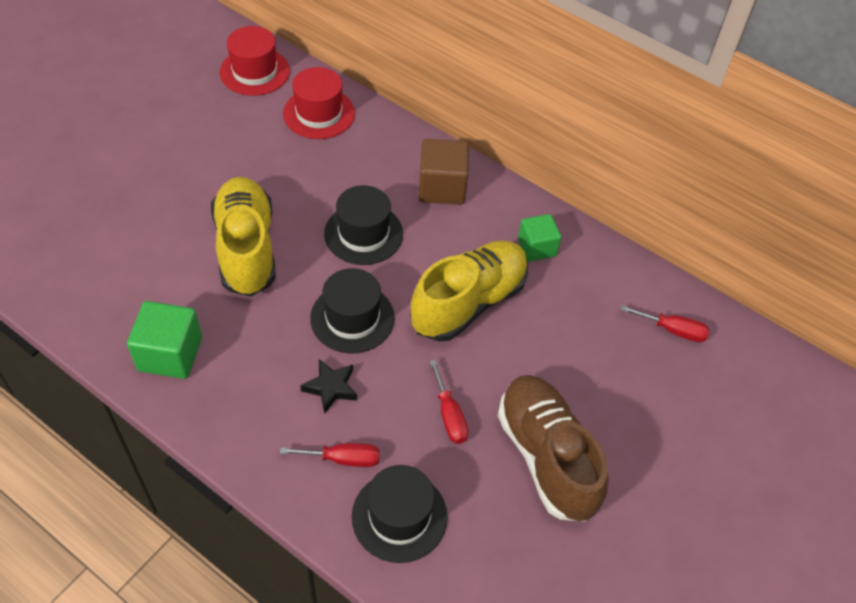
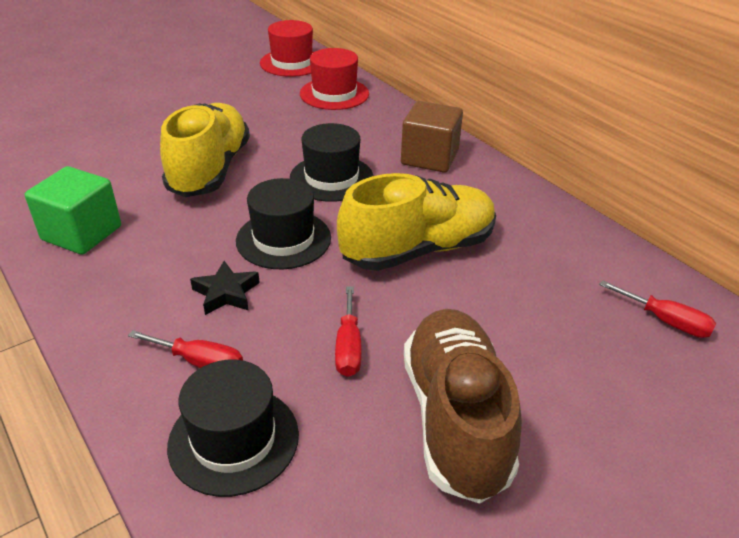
camera: 20 degrees right, 15 degrees down
green cube [518,214,561,262] -> none

